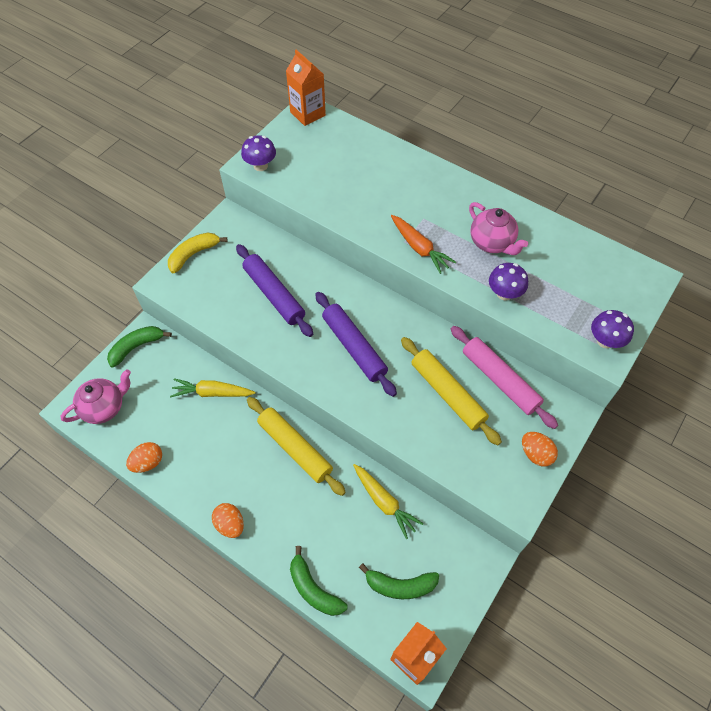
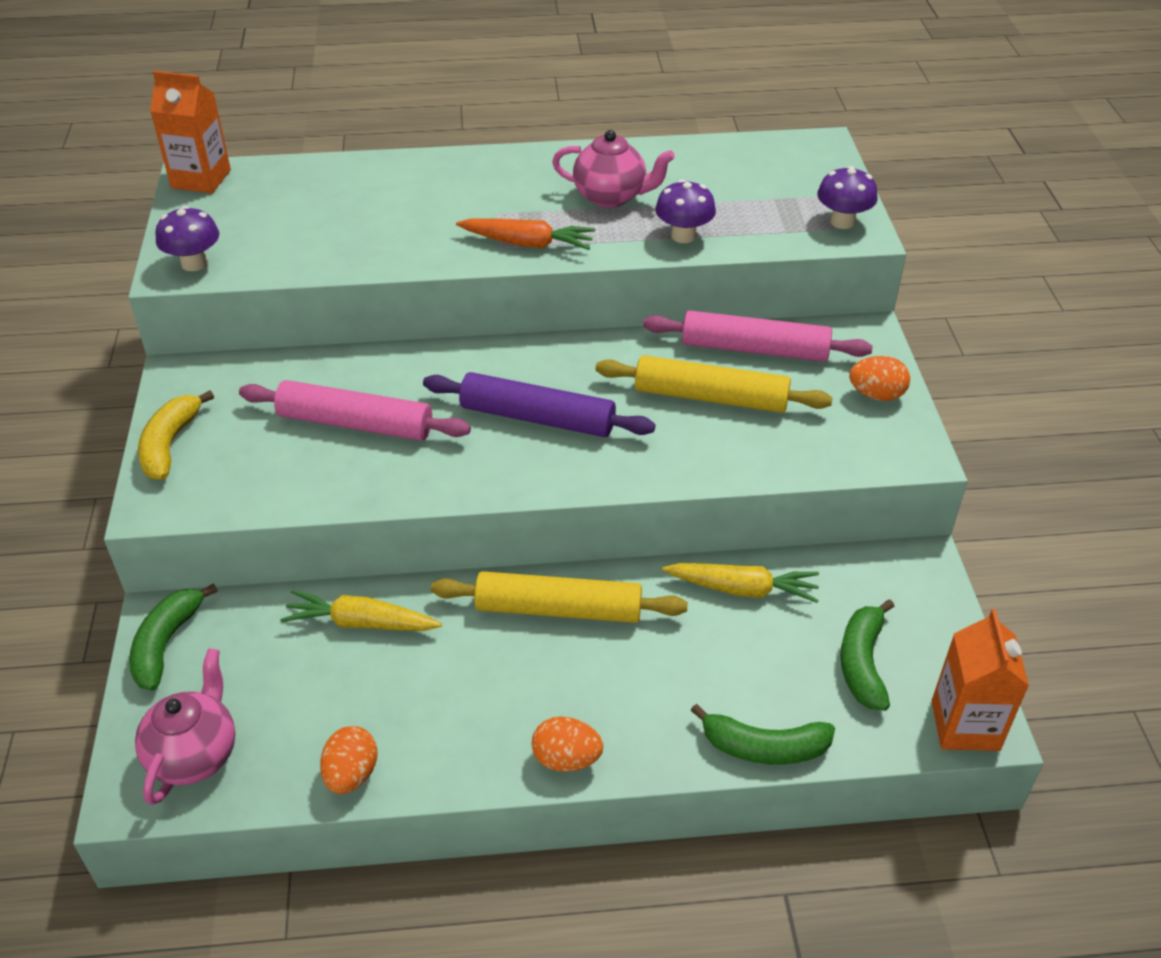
camera: 40 degrees left, 15 degrees down
yellow carrot [170,378,255,398] -> yellow carrot turned 45 degrees clockwise [280,590,442,631]
purple rolling pin [236,244,313,337] -> pink rolling pin [239,380,471,441]
green banana [359,563,439,599] -> green banana turned 135 degrees clockwise [840,599,895,711]

